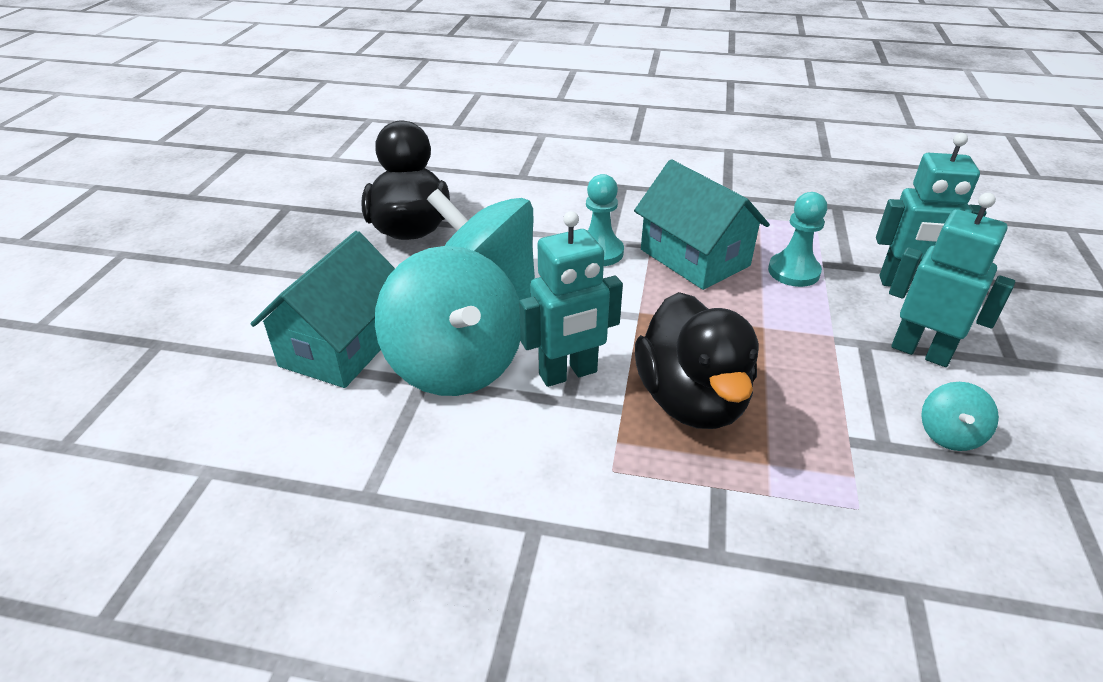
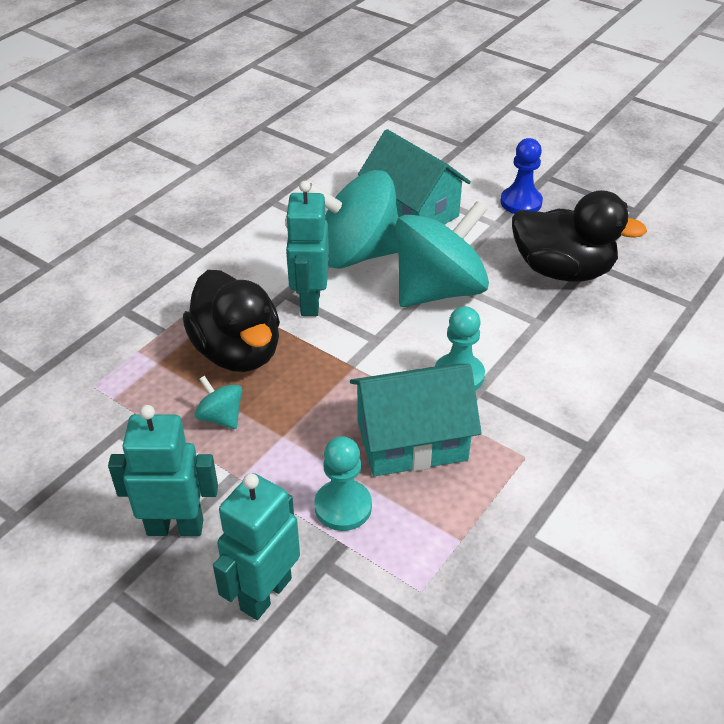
camera: 115 degrees right, 5 degrees up
black duck [635,292,759,429] -> black duck turned 135 degrees counterclockwise [183,270,280,372]
turquoise robot [889,193,1015,367] -> turquoise robot turned 150 degrees counterclockwise [108,405,218,536]
turquoise spinning top [921,382,999,451] -> turquoise spinning top moved to [195,375,242,429]
none -> blue pawn [500,138,543,214]

